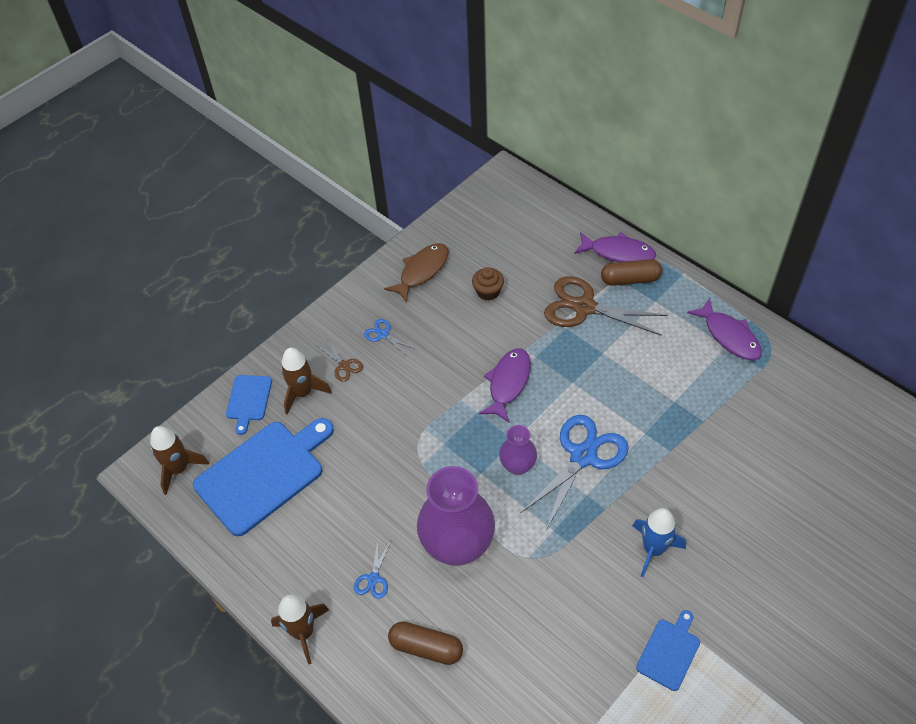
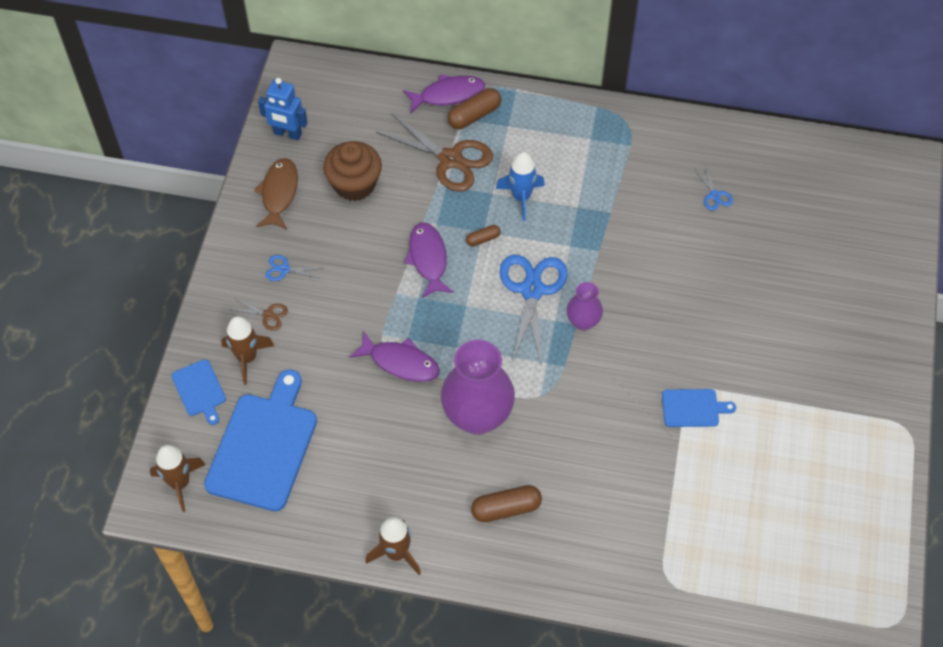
camera: 35 degrees left, 5 degrees up
blue scissors [354,539,391,599] -> blue scissors moved to [694,166,733,211]
brown cupcake [472,267,504,301] -> brown cupcake [323,141,382,201], size x1.75
purple vase [499,425,537,475] -> purple vase moved to [567,282,603,331]
brown scissors [544,276,668,336] -> brown scissors turned 135 degrees counterclockwise [376,113,493,192]
blue rocket [633,508,686,577] -> blue rocket moved to [496,152,545,221]
blue cutting board [636,610,700,691] -> blue cutting board turned 90 degrees clockwise [662,389,736,427]
purple fish [687,298,762,360] -> purple fish moved to [350,332,440,382]
none -> blue robot [258,78,308,140]
none -> brown capsule [466,225,500,246]

